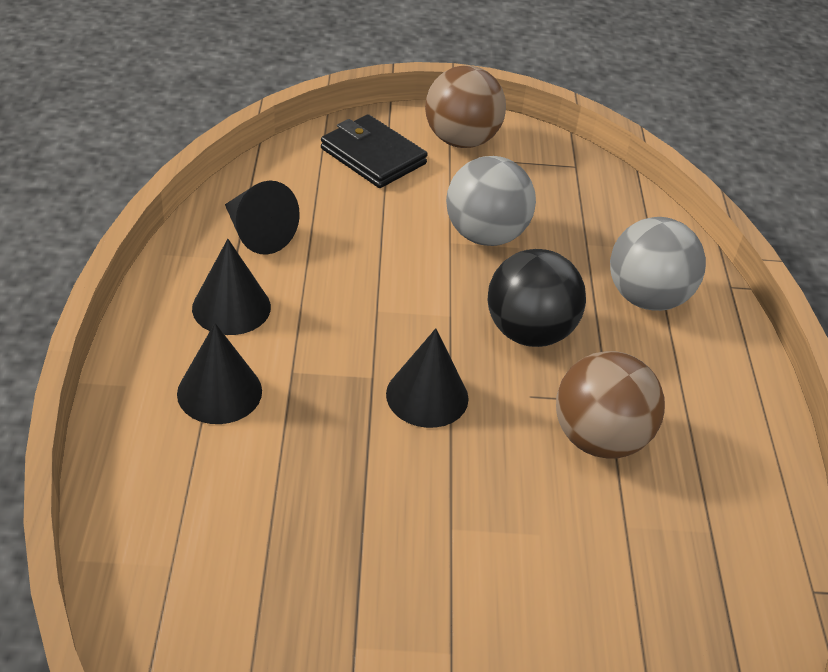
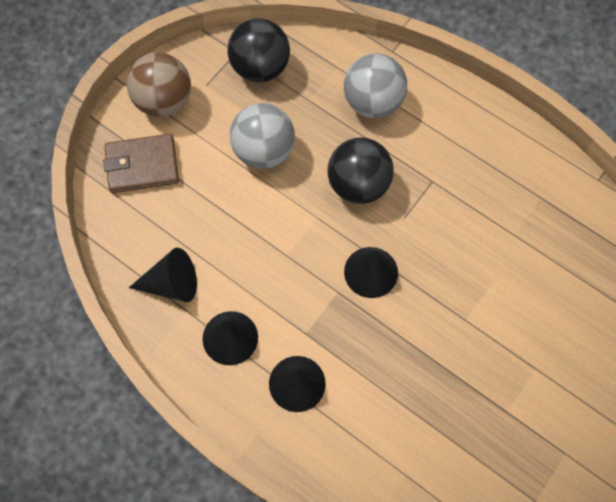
camera: 50 degrees left, 25 degrees up
black wallet [321,114,428,188] -> brown wallet [103,134,179,193]
brown ball [556,351,665,458] -> none
none -> black ball [228,18,290,83]

